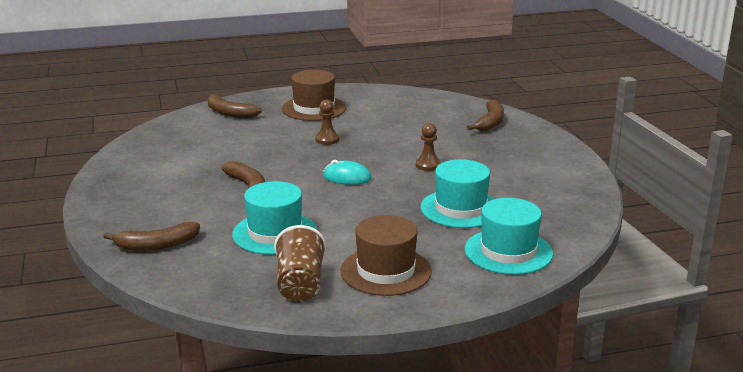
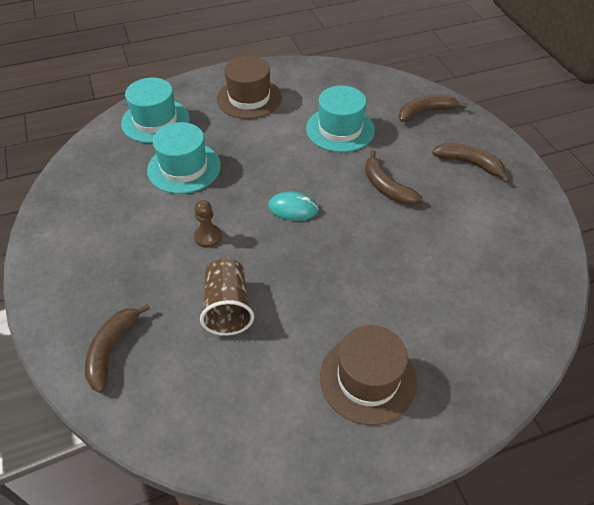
camera: 175 degrees right, 25 degrees up
brown banana [208,93,262,118] -> brown banana moved to [432,143,510,183]
brown cup [274,225,327,302] -> brown cup moved to [200,259,254,336]
brown pawn [315,100,339,145] -> none

